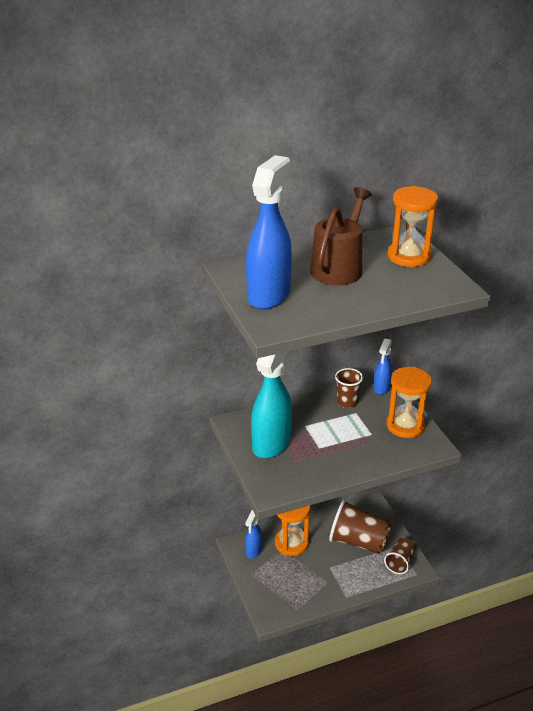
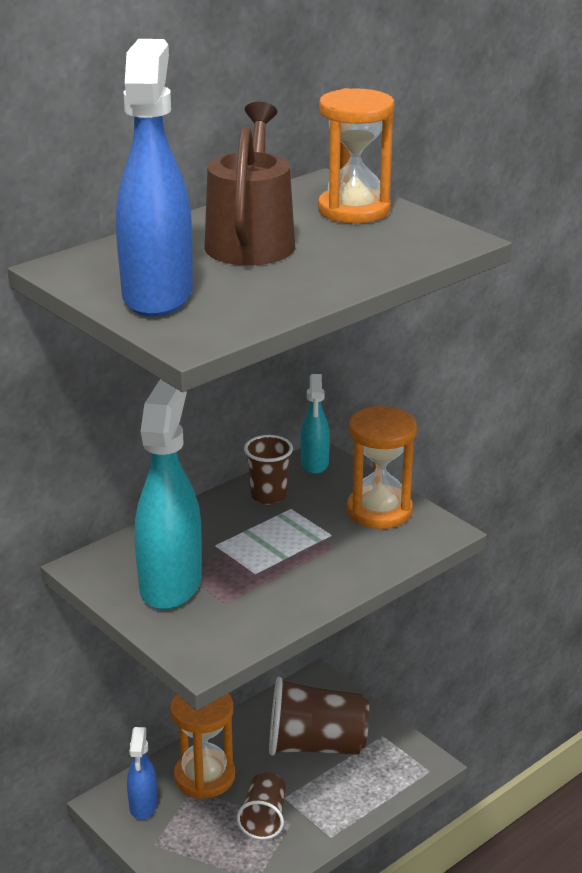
camera: 20 degrees left, 5 degrees down
blue spray bottle [373,339,392,395] -> turquoise spray bottle [301,374,330,474]
brown cup [384,538,416,574] -> brown cup moved to [237,772,286,840]

